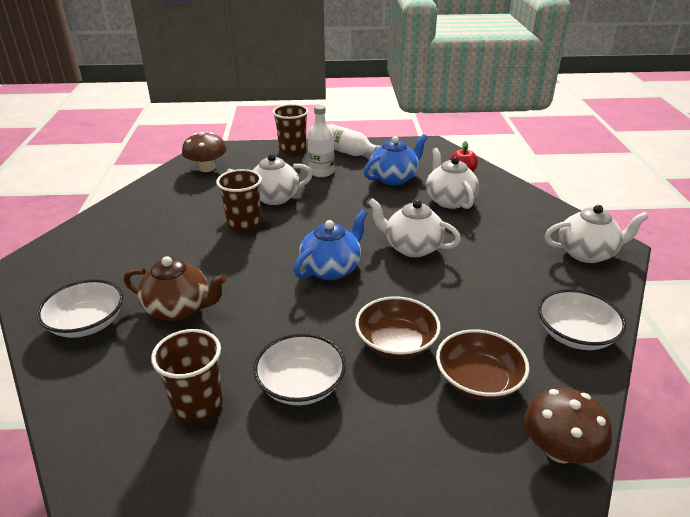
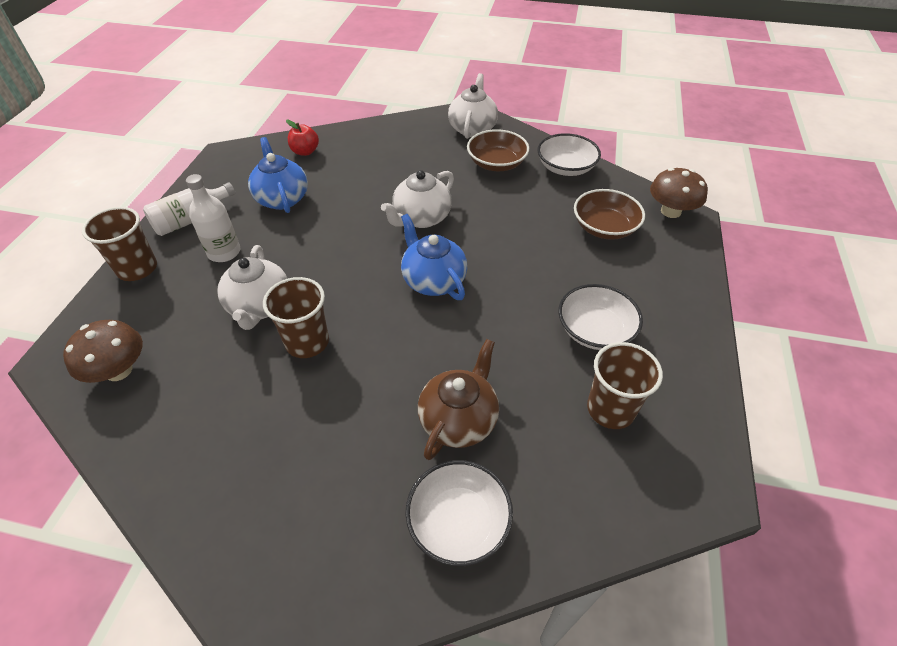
camera: 75 degrees left, 15 degrees up
brown bowl [355,296,441,359] -> brown bowl moved to [467,129,529,171]
white teapot [426,148,479,209] -> none

